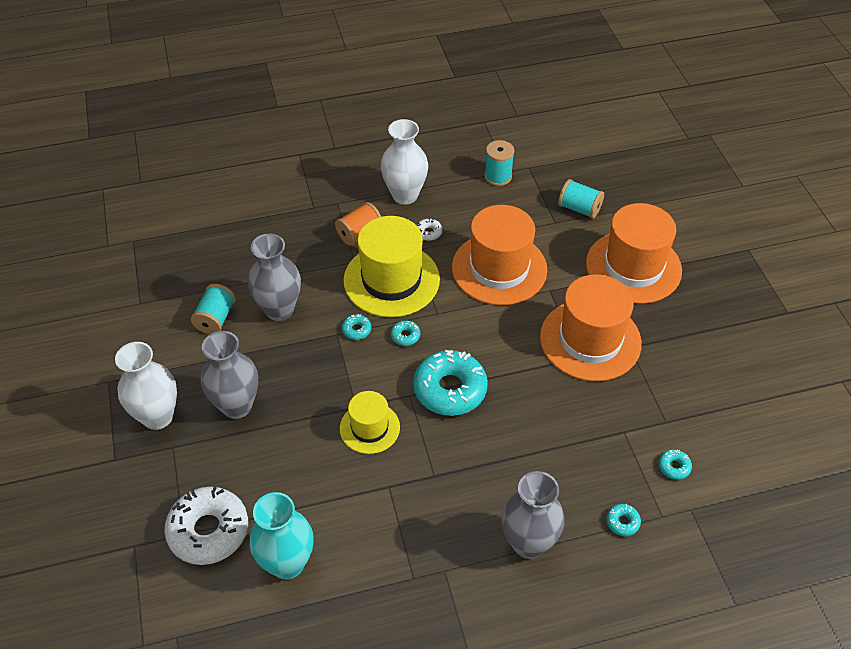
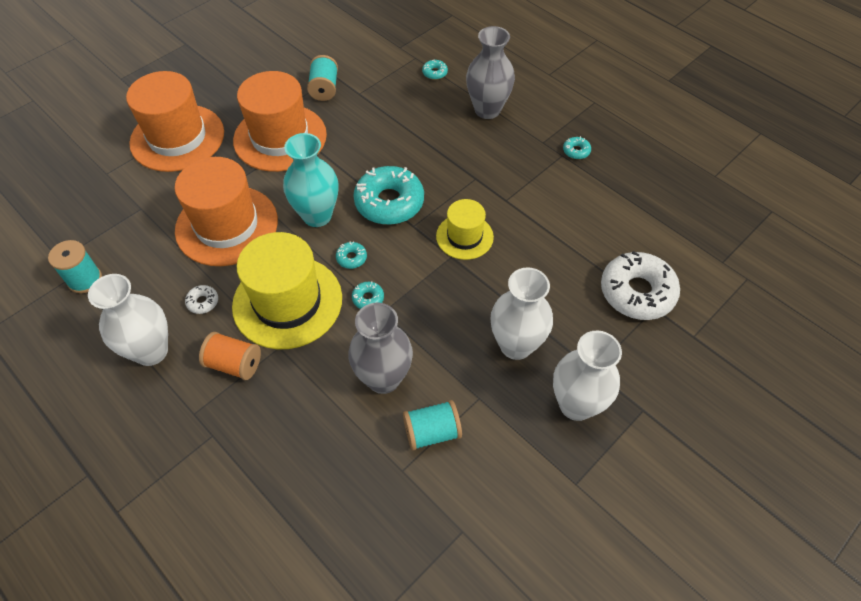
camera: 120 degrees left, 5 degrees up
grey vase [201,331,258,419] -> white vase [491,267,553,360]
turquoise vase [249,492,314,580] -> turquoise vase moved to [283,133,338,227]
turquoise spool [558,179,604,219] -> turquoise spool moved to [307,55,338,101]
turquoise donut [658,450,692,480] -> turquoise donut moved to [563,136,591,159]

